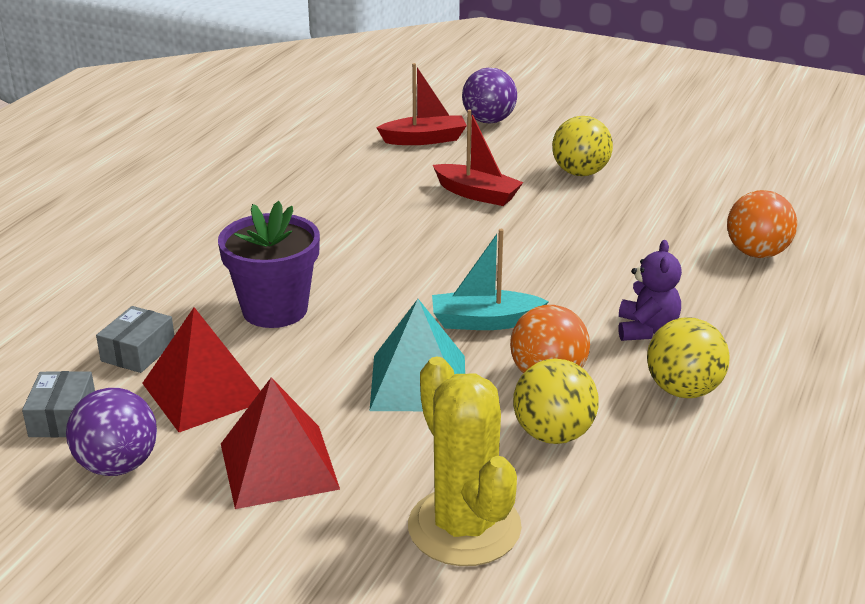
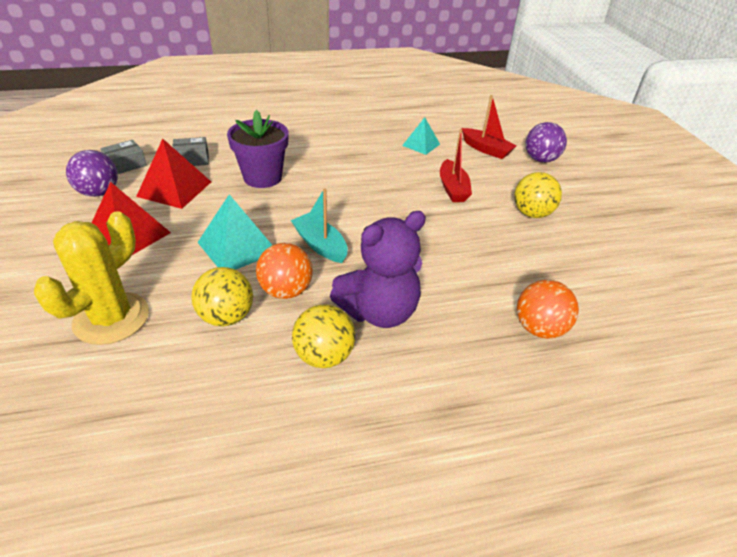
camera: 50 degrees right, 10 degrees up
purple teddy bear [618,240,682,341] -> purple teddy bear [330,211,426,328], size x1.73
none -> turquoise pyramid [402,117,440,155]

